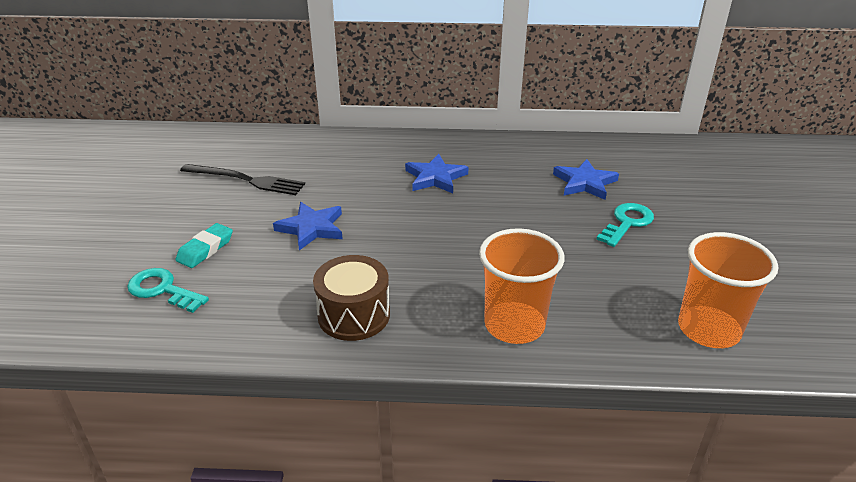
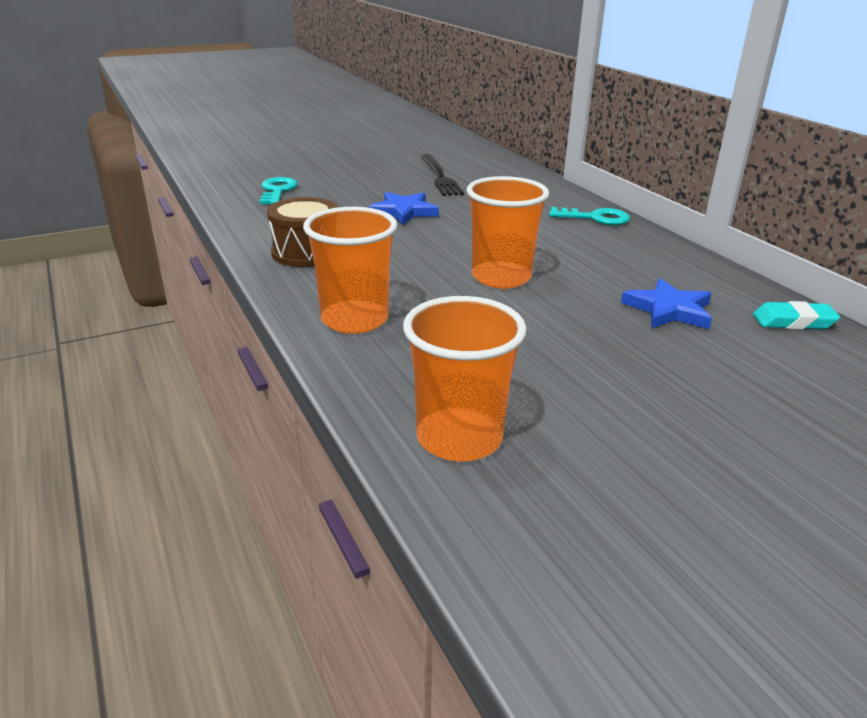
camera: 60 degrees right, 5 degrees down
turquoise eraser [176,223,233,268] -> turquoise eraser moved to [753,301,840,329]
blue star [405,154,469,193] -> none
turquoise key [596,203,654,247] -> turquoise key moved to [549,207,630,225]
none -> orange cup [466,176,549,289]

